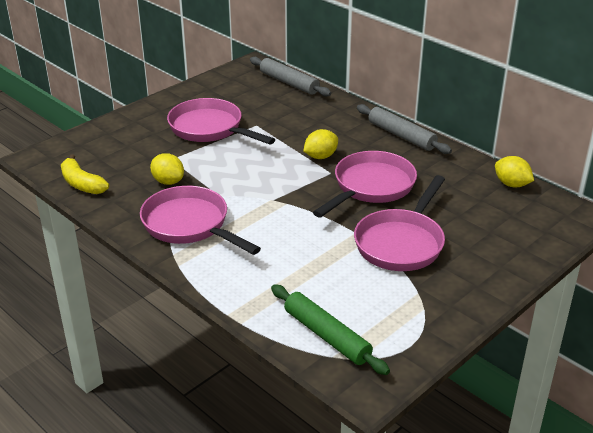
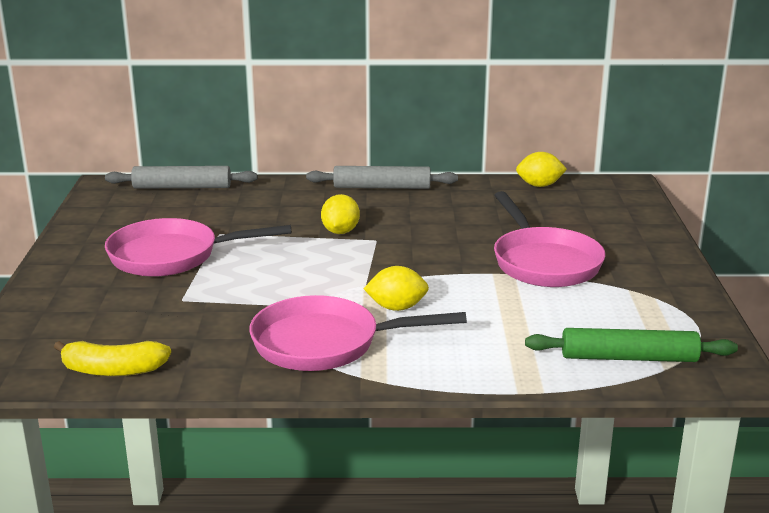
camera: 45 degrees left, 10 degrees down
yellow lemon [150,153,184,185] -> yellow lemon moved to [364,266,429,311]
pink pan [313,151,417,218] -> none

